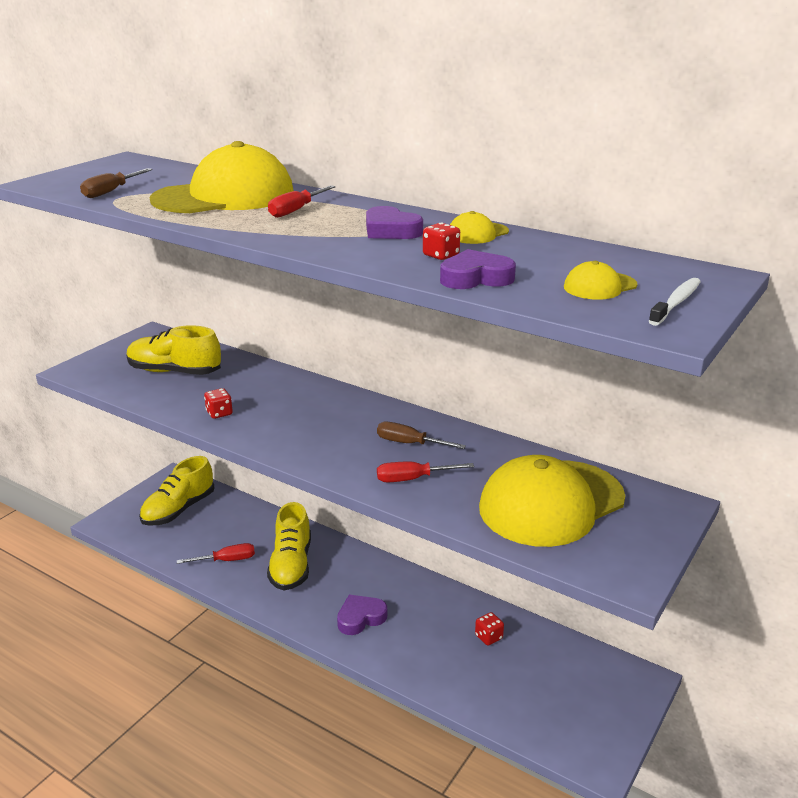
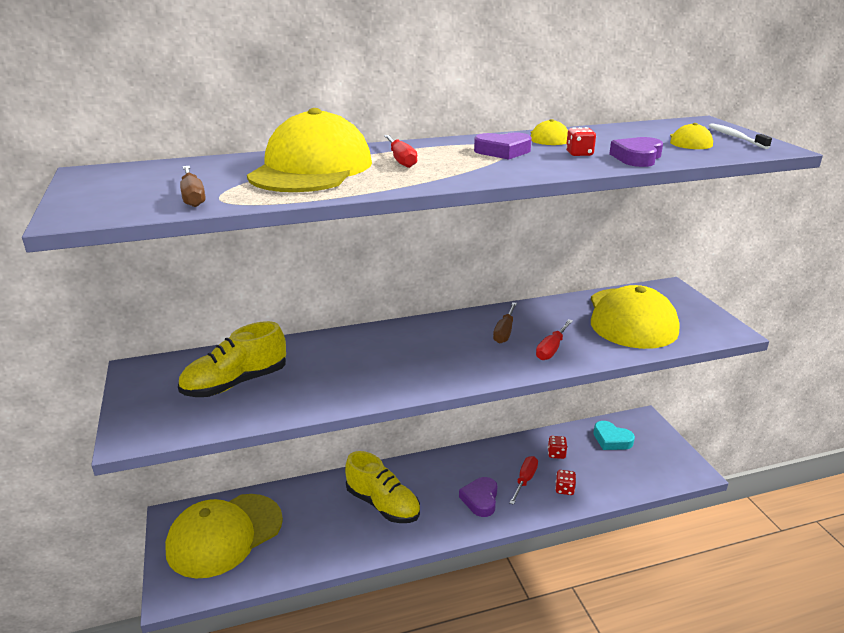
camera: 50 degrees left, 0 degrees up
yellow shoe [139,456,215,526] -> yellow cap [165,494,283,578]
red screwdriver [177,543,255,564] -> red screwdriver moved to [509,456,538,505]
red dice [204,388,233,419] -> red dice moved to [555,470,576,495]
brown screwdriver [377,422,466,449] -> brown screwdriver turned 45 degrees counterclockwise [493,302,517,344]
none -> turquoise heart [593,421,635,450]

